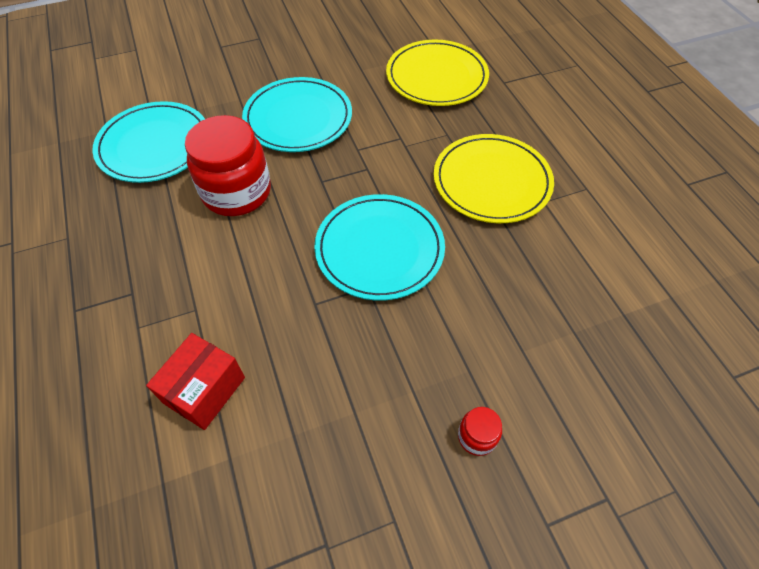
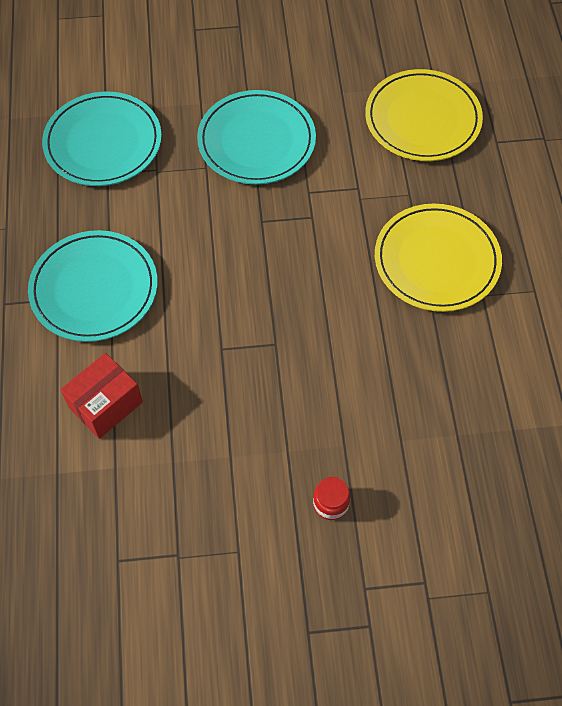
camera: 15 degrees right, 5 degrees up
red jar [185,115,271,216] -> none
turquoise plate [314,194,445,301] -> turquoise plate moved to [28,230,158,342]

